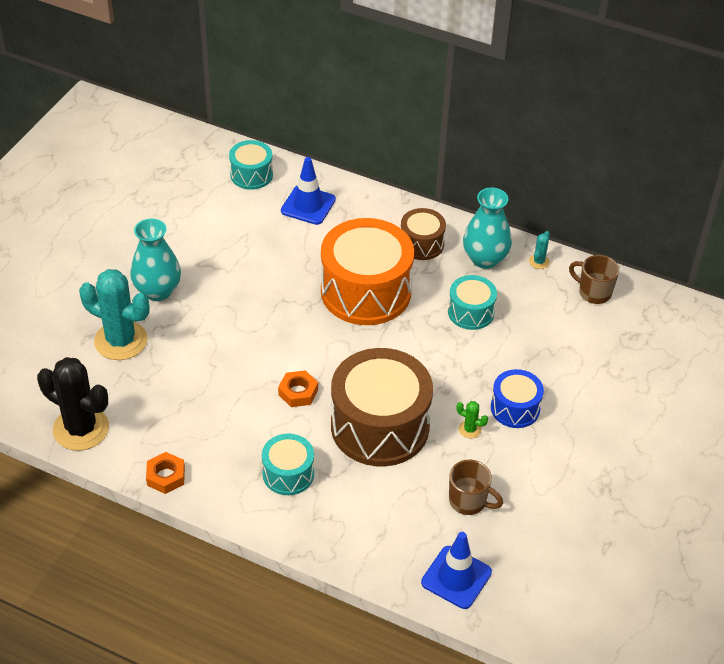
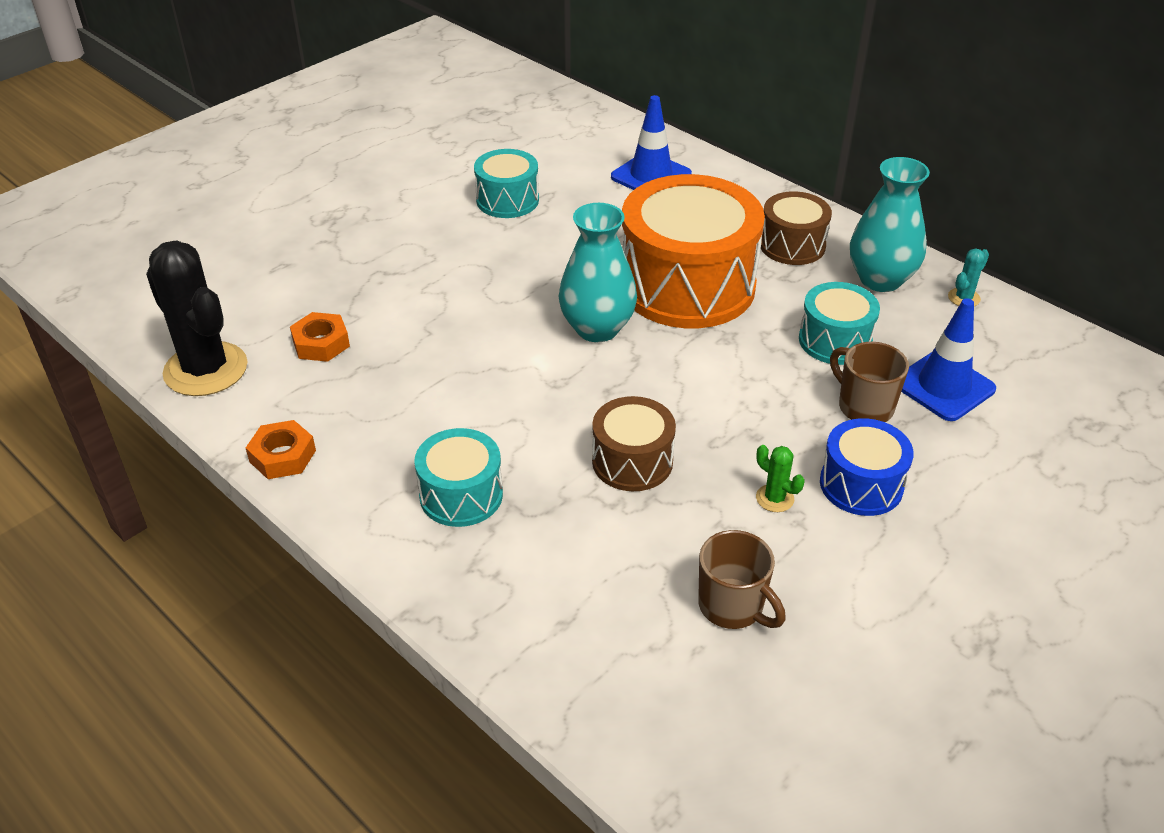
camera: 20 degrees right, 5 degrees down
turquoise cactus [79,269,150,360] -> none
turquoise vase [130,219,181,301] -> turquoise vase moved to [559,203,637,342]
turquoise drum [229,140,273,190] -> turquoise drum moved to [474,149,539,218]
orange nut [278,370,318,407] -> orange nut moved to [290,312,350,362]
brown drum [331,348,433,466] -> brown drum [592,396,676,491], size x0.51
blue traffic cone [421,532,492,609] -> blue traffic cone moved to [901,298,996,421]
brown mug [569,255,619,304] -> brown mug moved to [830,342,909,422]

